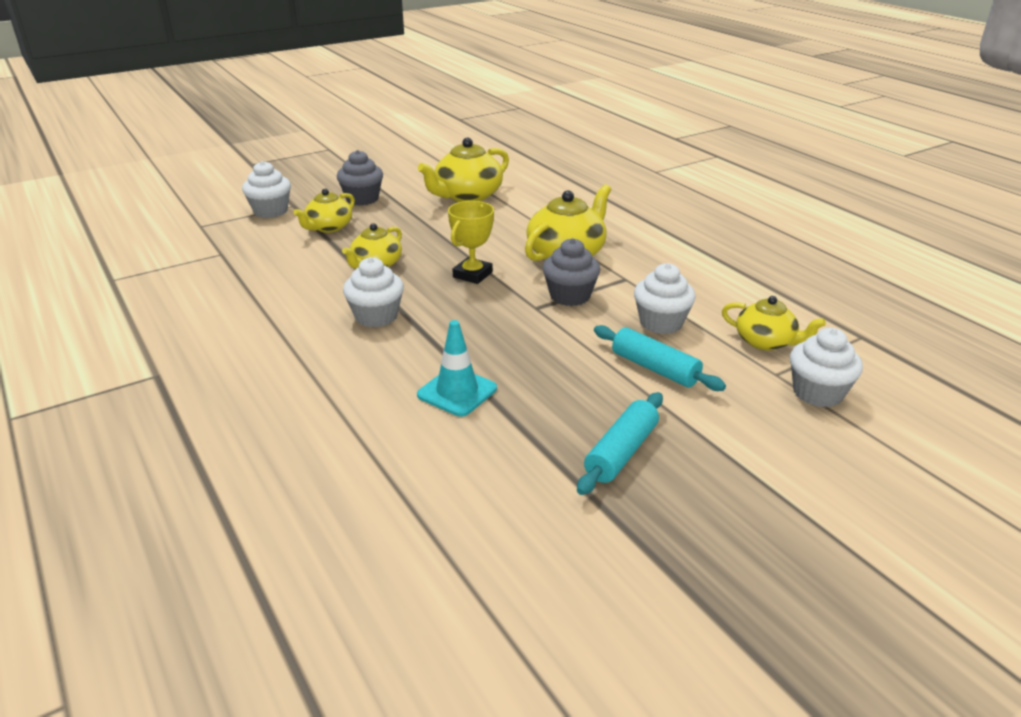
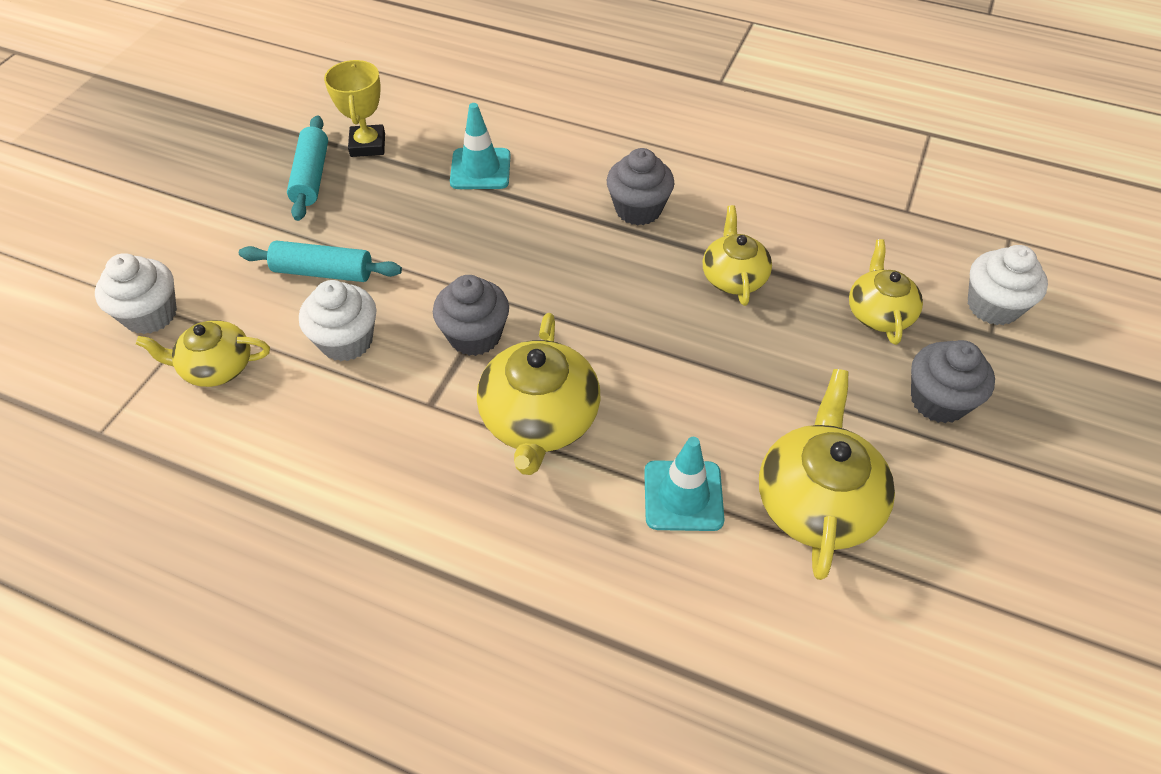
camera: 145 degrees right, 20 degrees up
white cupcake [343,257,404,327] -> grey cupcake [607,148,675,226]
yellow trophy [448,201,494,284] -> yellow trophy moved to [324,60,385,157]
none -> turquoise traffic cone [644,437,724,531]

